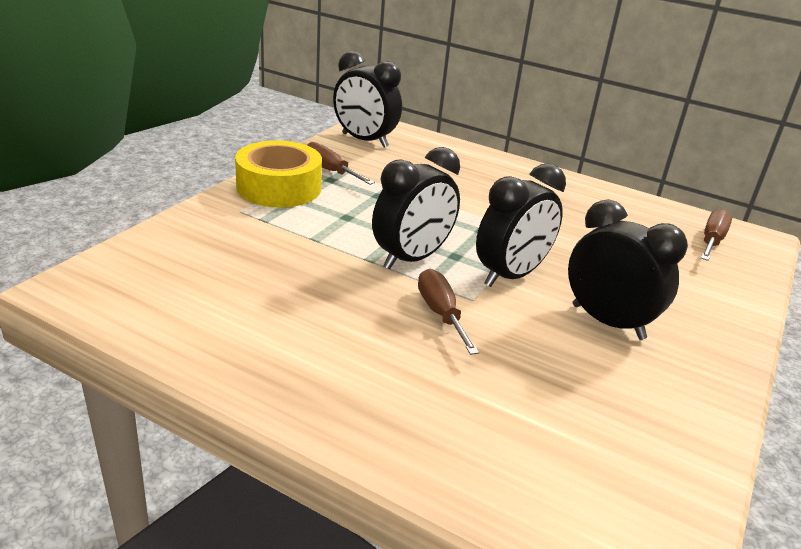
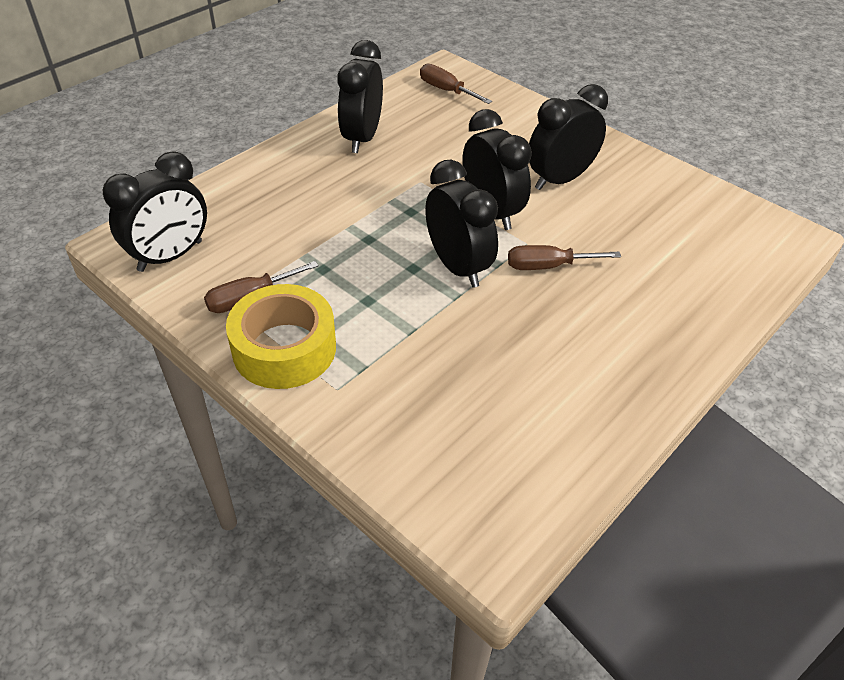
camera: 75 degrees left, 15 degrees up
none -> black clock [338,40,383,153]

